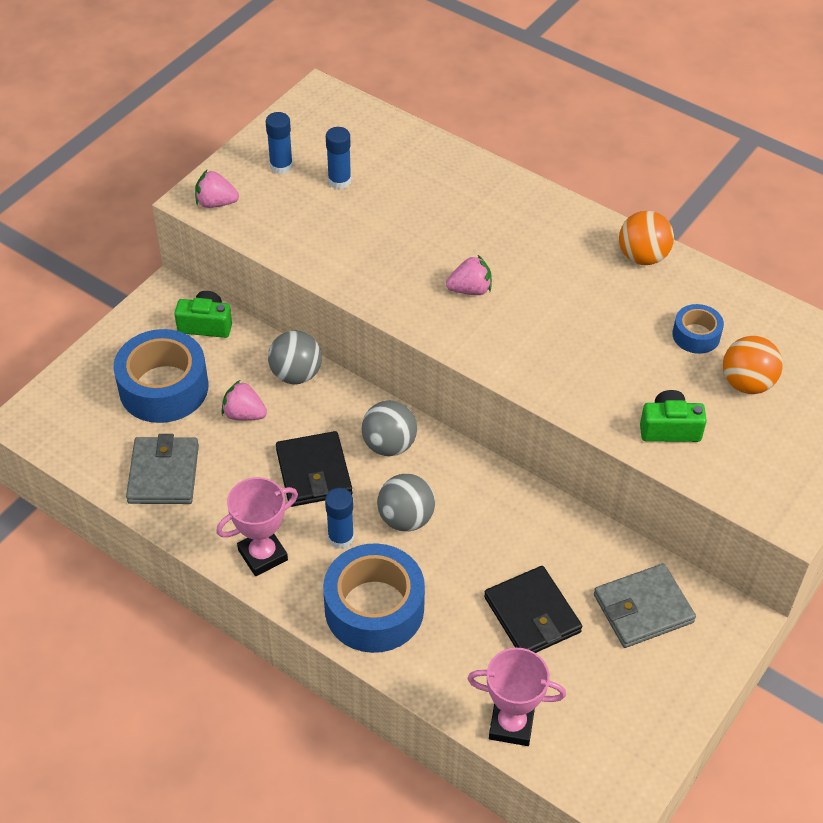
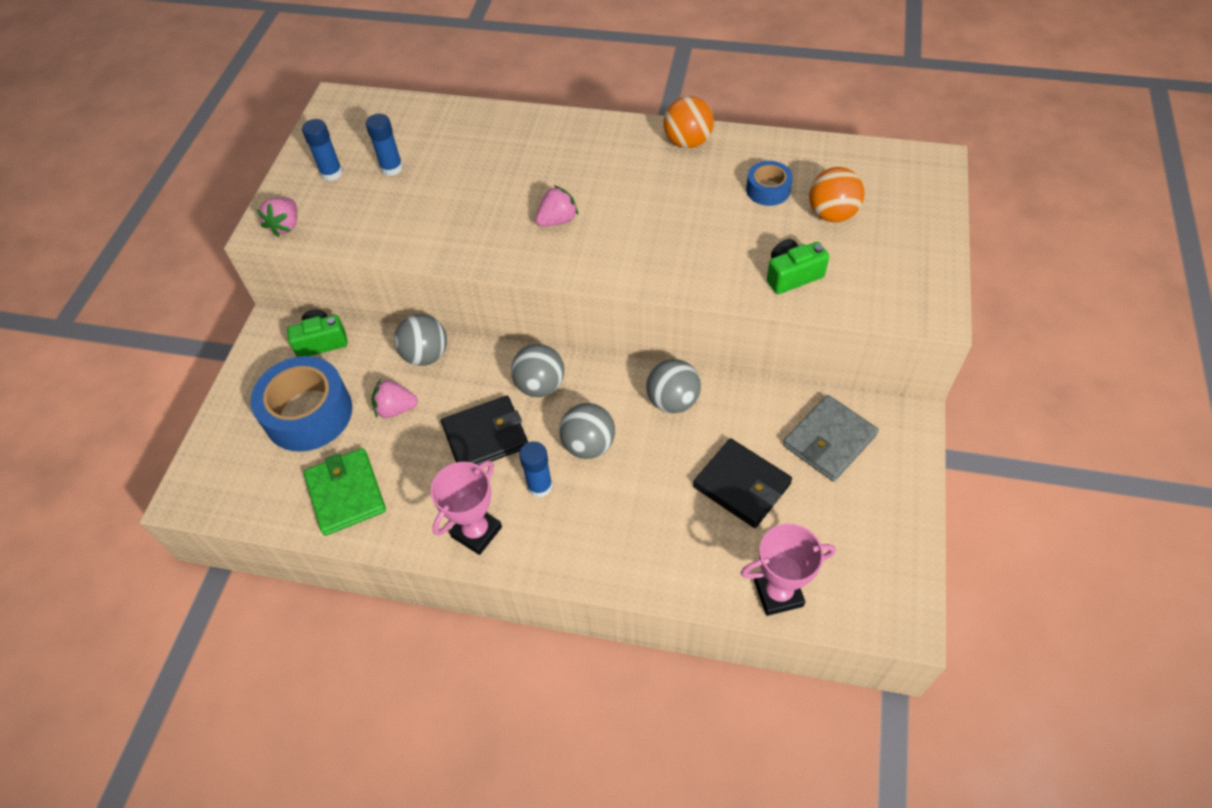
camera: 20 degrees left, 5 degrees up
grey wallet [126,434,199,504] -> green wallet [304,448,386,536]
pink strawberry [195,170,239,208] -> pink strawberry turned 60 degrees counterclockwise [257,198,297,237]
black wallet [276,431,352,507] -> black wallet turned 75 degrees counterclockwise [441,395,528,465]
blue tape [323,543,425,653] -> none
none -> grey ball [646,359,701,413]

